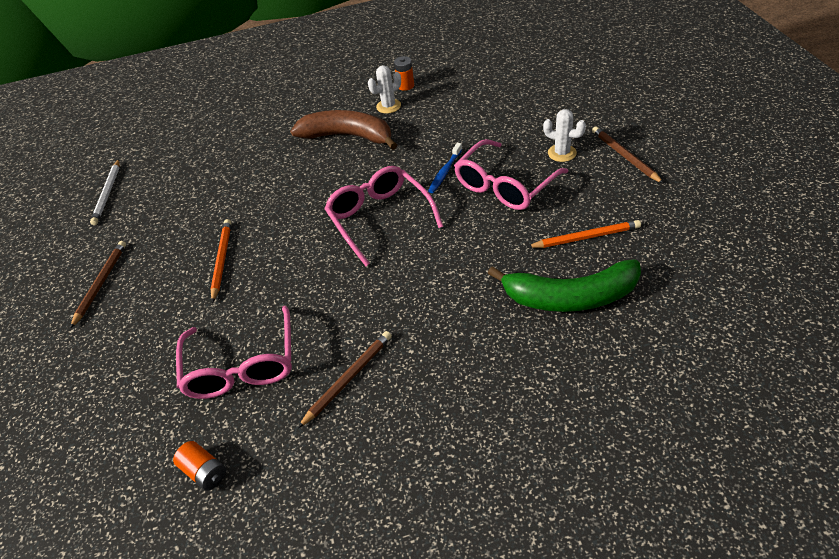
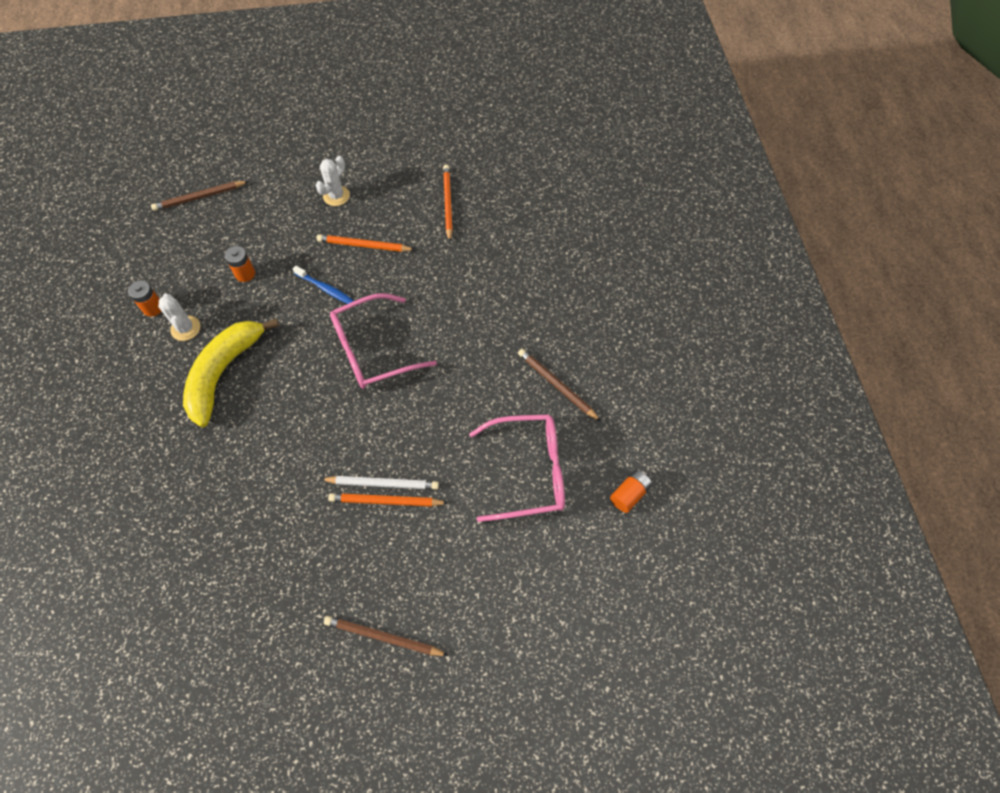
camera: 90 degrees left, 15 degrees up
white pencil [90,159,120,225] -> white pencil moved to [320,476,439,490]
brown banana [290,110,397,150] -> yellow banana [183,319,279,427]
pink glasses [454,139,568,210] -> orange pencil [316,234,415,252]
green banana [487,259,641,312] -> none
brown pencil [592,126,664,184] -> brown pencil moved to [151,181,249,211]
none -> orange battery [225,246,255,282]

